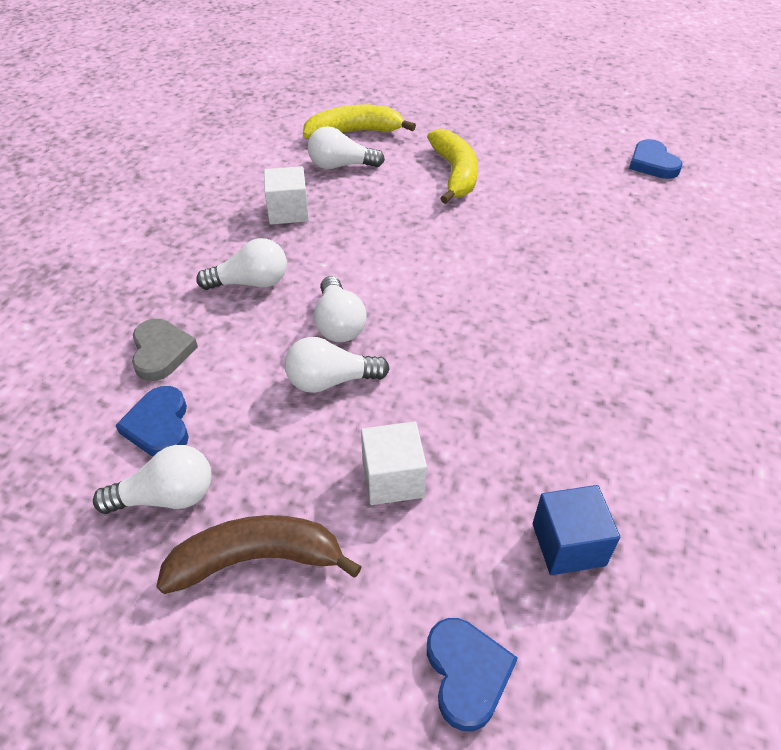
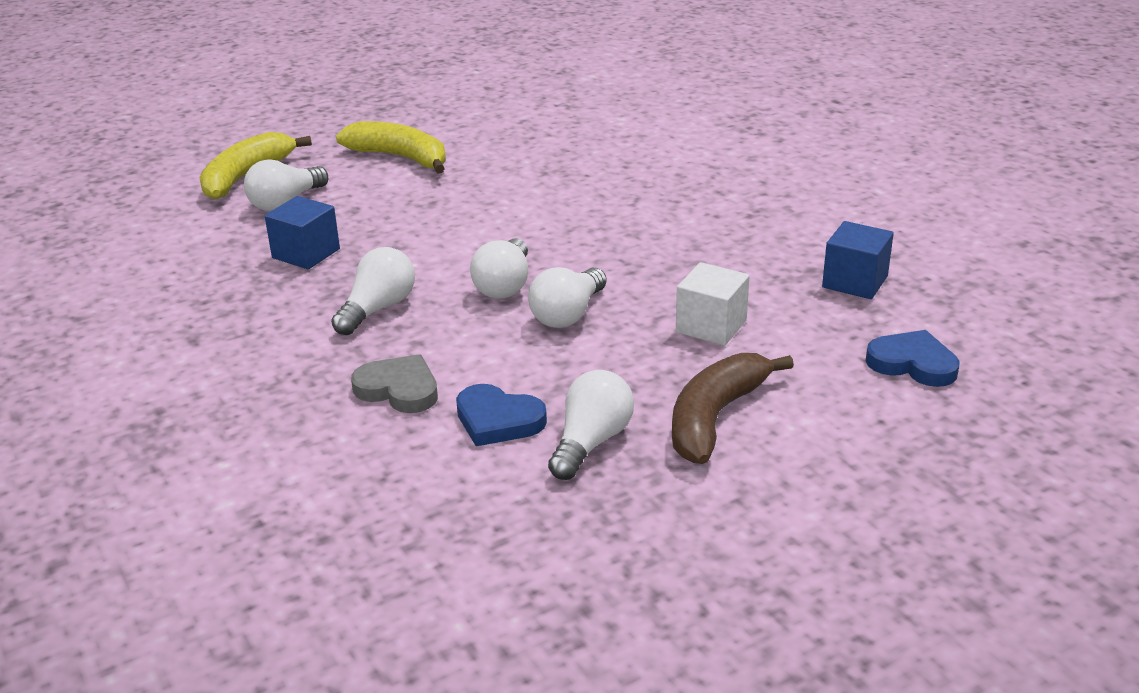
camera: 50 degrees left, 15 degrees down
white cube [264,166,309,225] -> blue cube [265,196,340,269]
white light bulb [314,276,367,342] -> white light bulb turned 75 degrees clockwise [470,238,528,298]
blue heart [629,139,682,179] -> none

